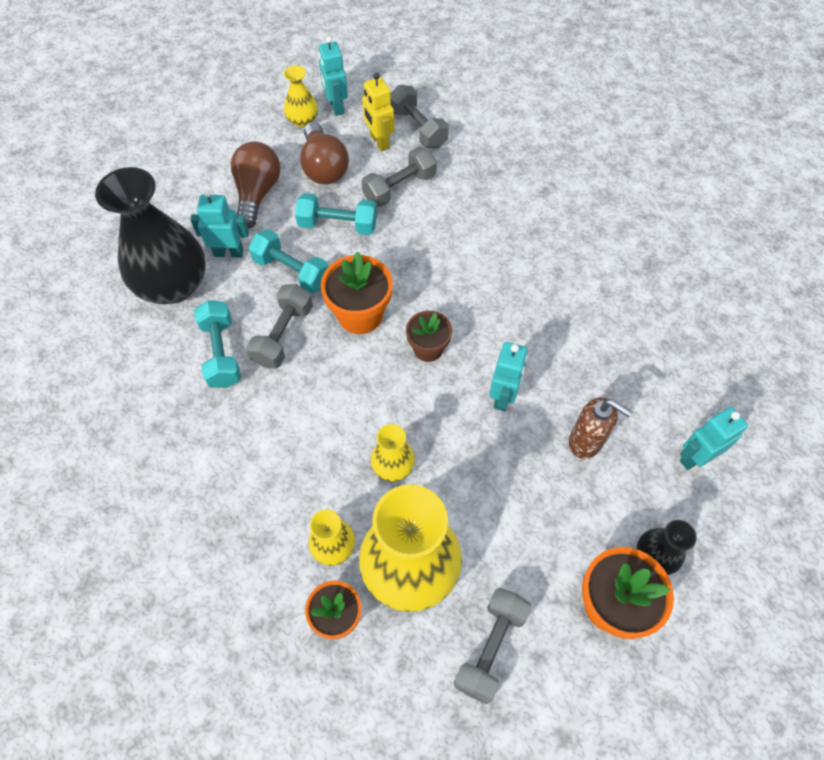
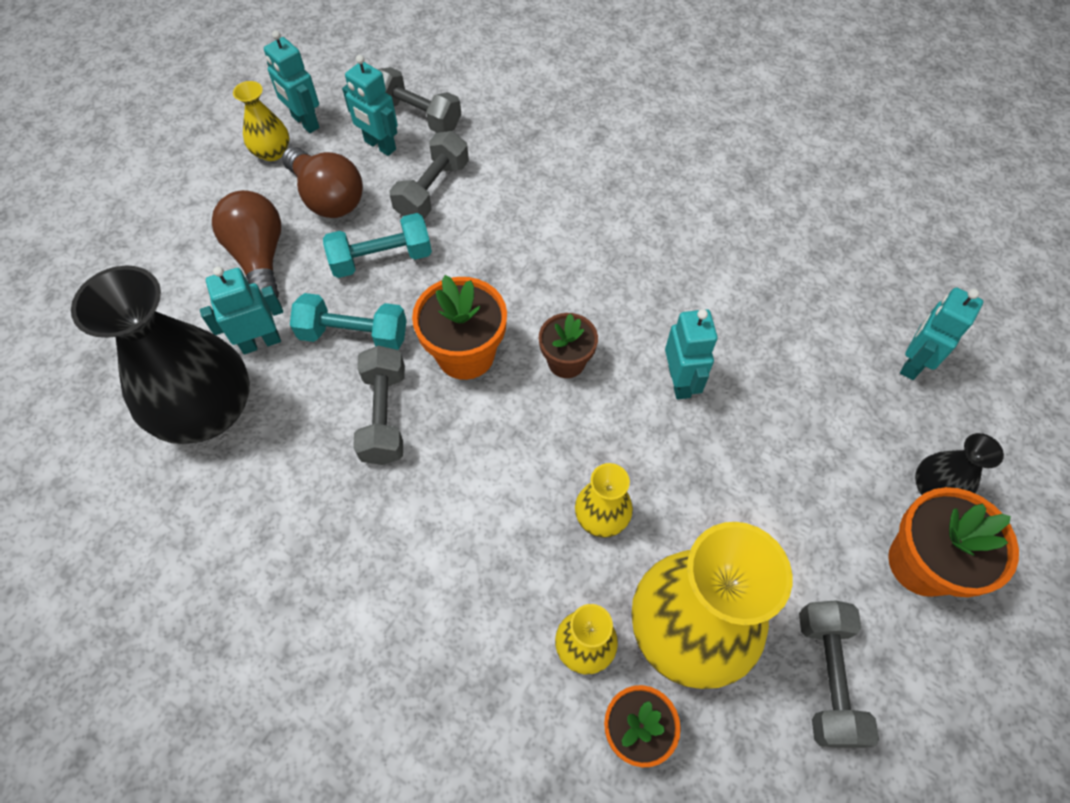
camera: 25 degrees left, 0 degrees up
turquoise dumbbell [194,300,241,388] -> none
yellow robot [362,73,394,152] -> turquoise robot [342,55,398,156]
brown soap dispenser [569,398,632,459] -> none

